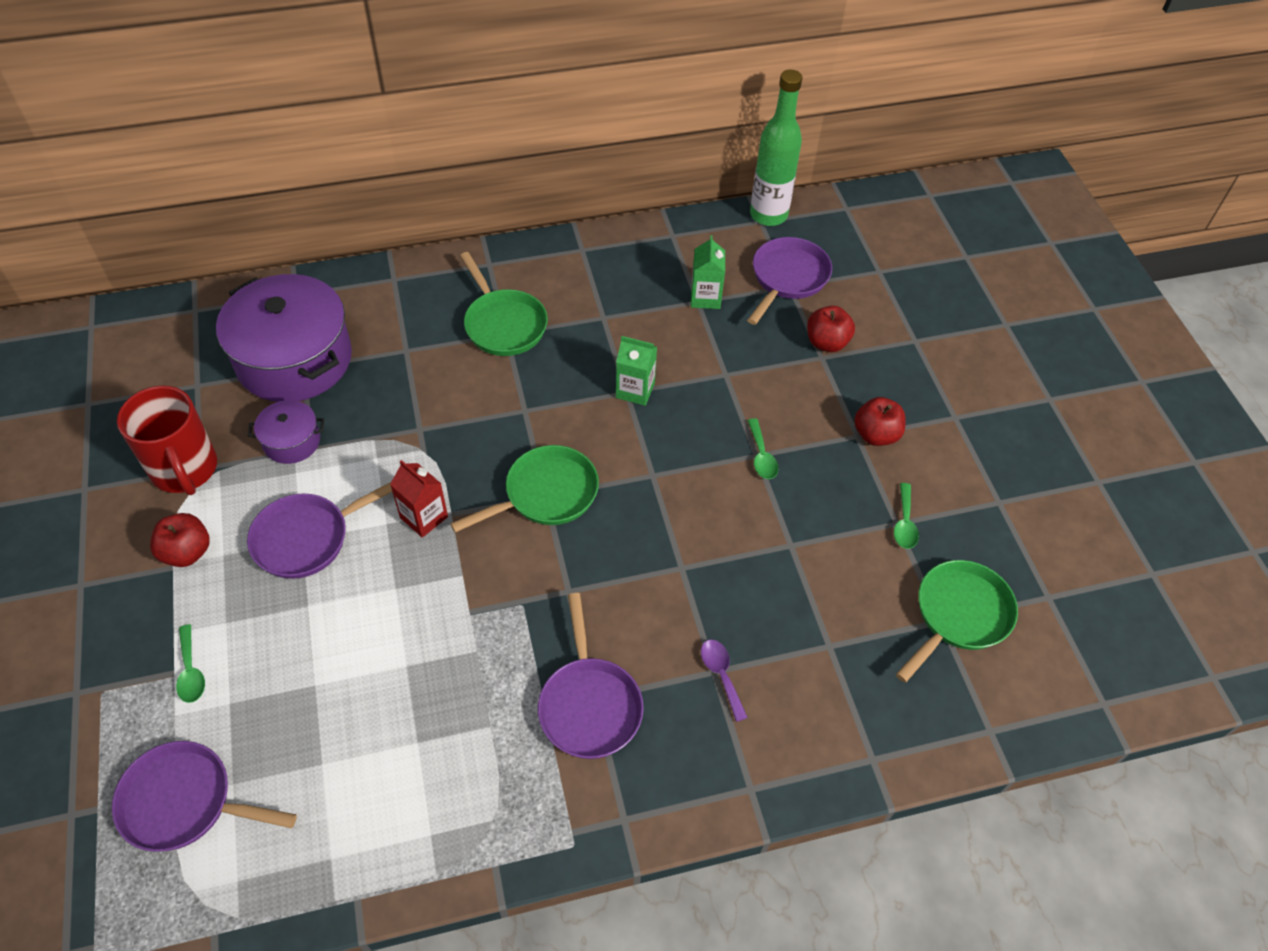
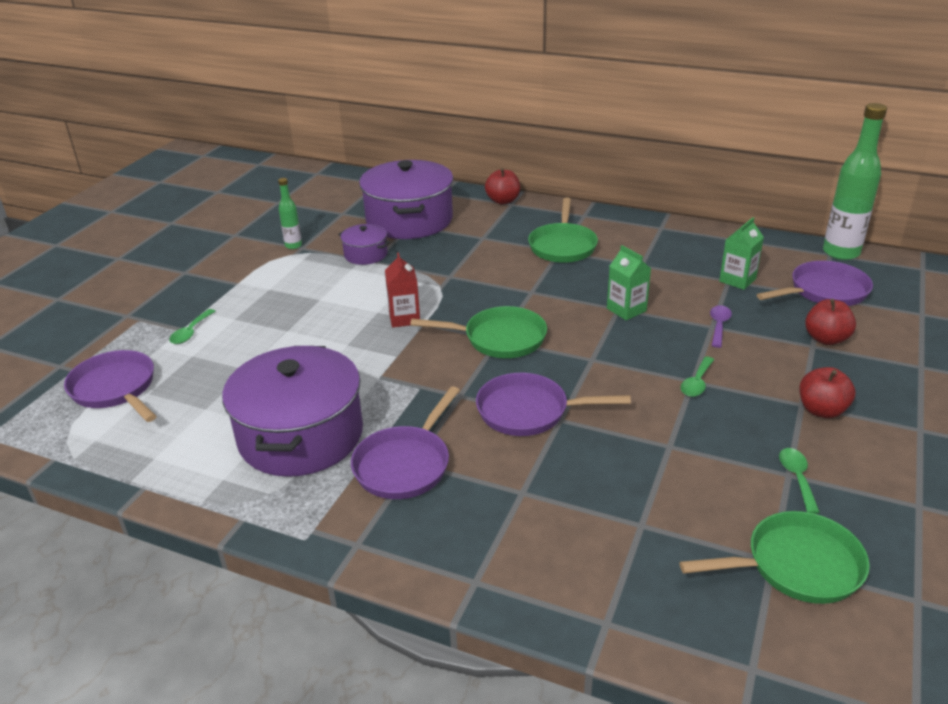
camera: 40 degrees right, 20 degrees down
red mug [117,385,217,495] -> green bottle [278,178,302,249]
red apple [150,513,210,567] -> red apple moved to [485,168,520,204]
purple pan [247,482,392,579] -> purple pan moved to [476,373,631,436]
purple spoon [701,640,748,722] -> purple spoon moved to [710,305,732,348]
green spoon [894,483,919,549] -> green spoon turned 135 degrees clockwise [779,448,820,514]
none -> purple pot [222,346,363,477]

